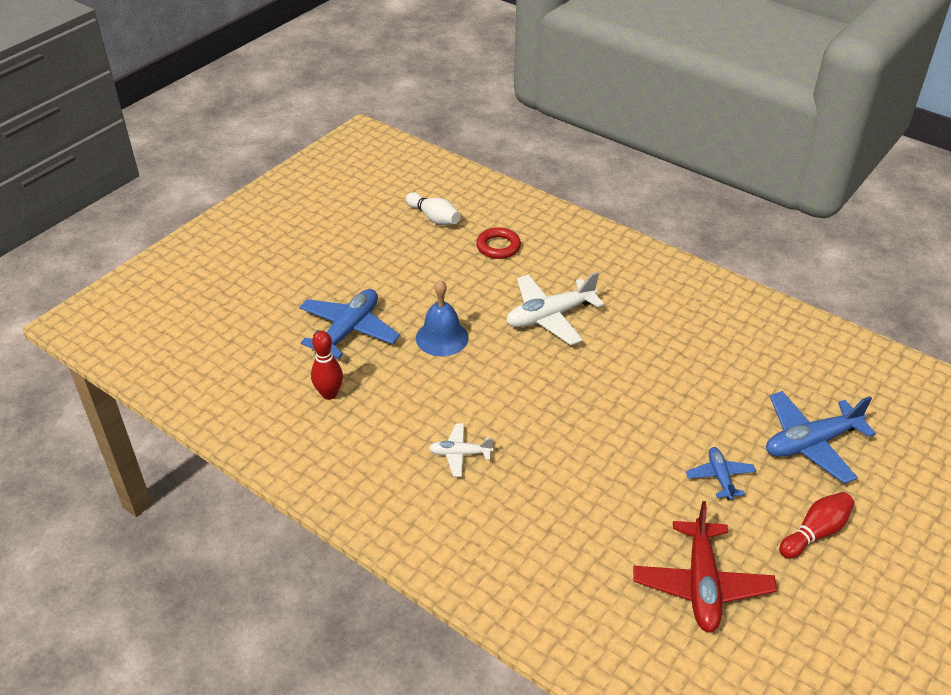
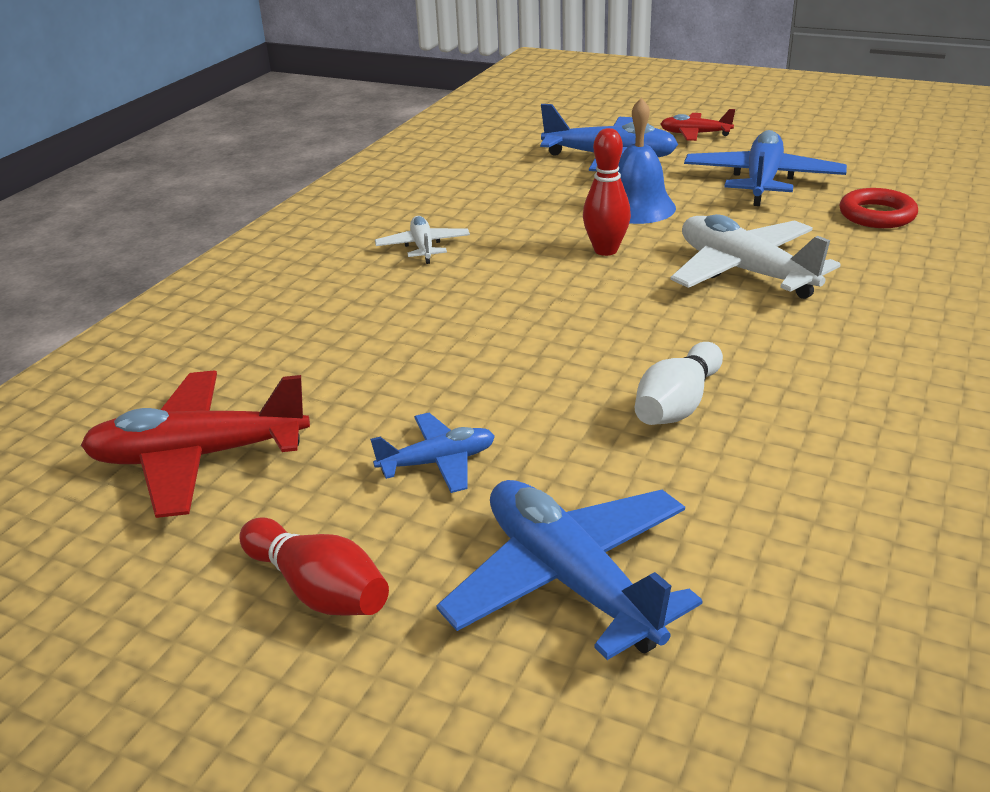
camera: 80 degrees right, 10 degrees down
red bowling pin [311,331,343,400] -> red bowling pin moved to [583,128,631,256]
white bowling pin [406,192,461,225] -> white bowling pin moved to [635,342,723,425]
none -> red plane [660,109,735,141]
none -> blue plane [684,130,847,206]

